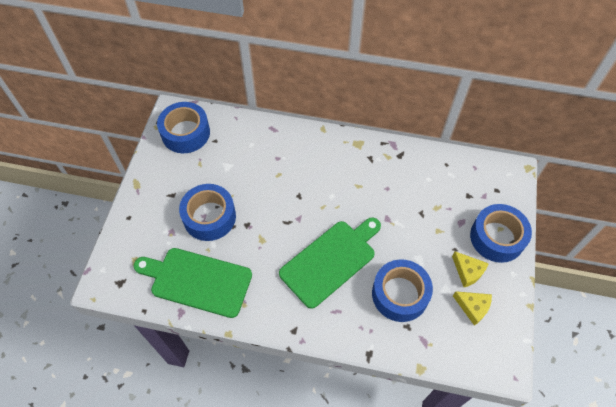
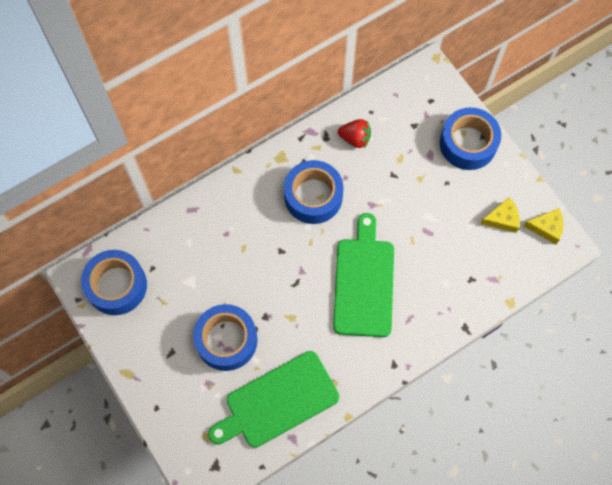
camera: 45 degrees left, 10 degrees up
blue tape [372,259,433,322] -> blue tape moved to [284,160,344,224]
yellow cheese [452,251,489,287] -> yellow cheese moved to [524,208,564,245]
none -> red strawberry [338,119,371,148]

